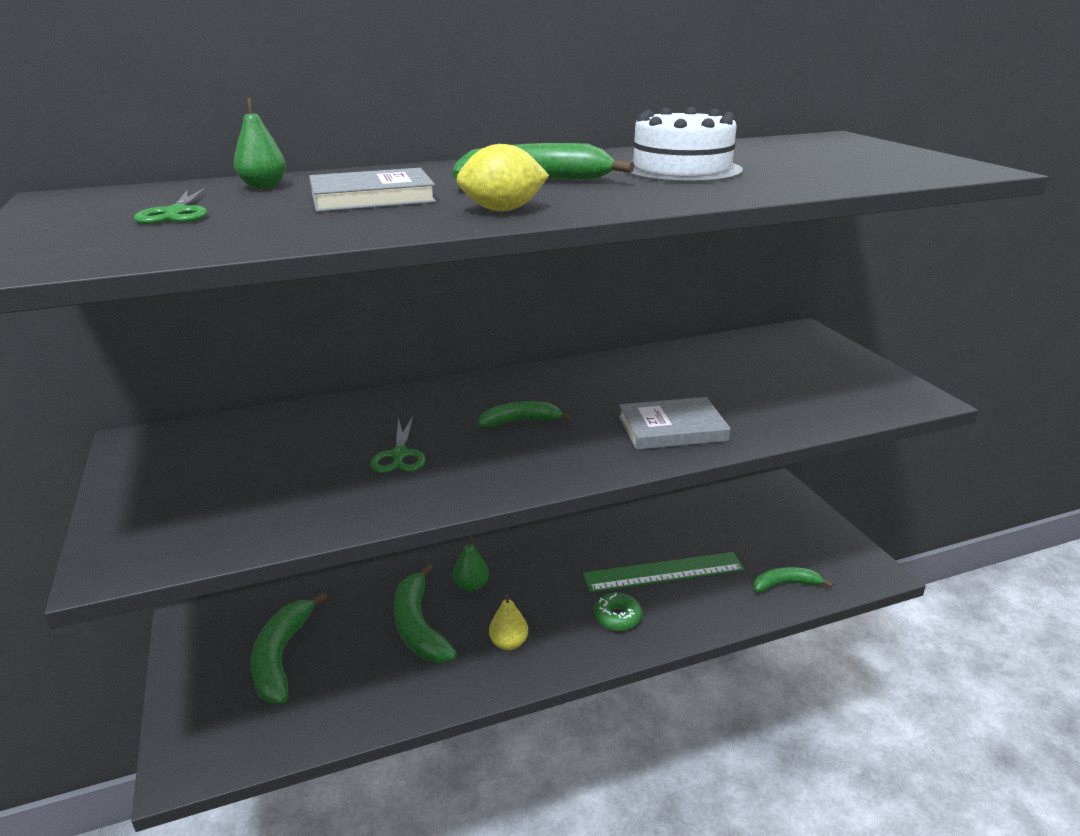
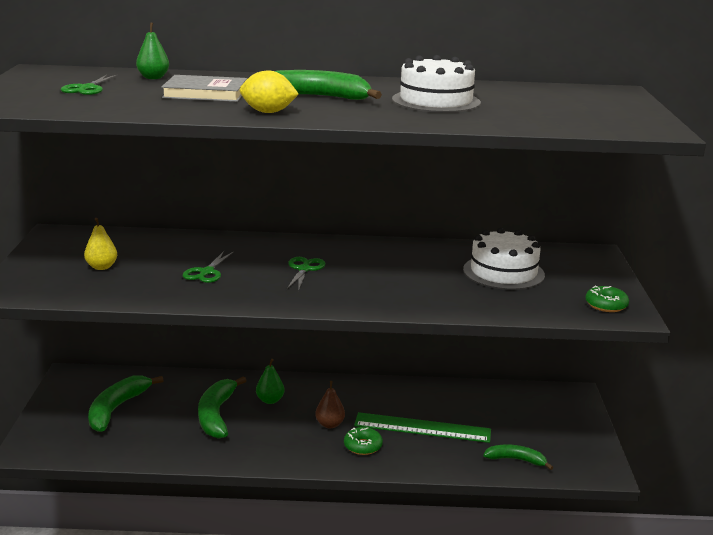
camera: 20 degrees right, 5 degrees down
green banana [478,401,572,427] -> green scissors [287,257,325,291]
yellow pear [489,594,528,650] -> yellow pear moved to [84,218,117,270]
grey book [619,397,731,450] -> none
none -> brown pear [315,381,345,428]
none -> white cake [463,228,545,290]
none -> green donut [585,285,629,312]

